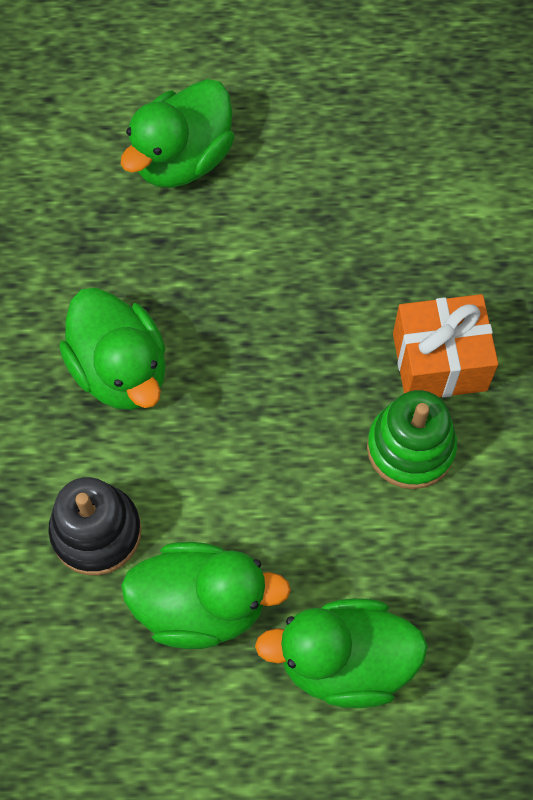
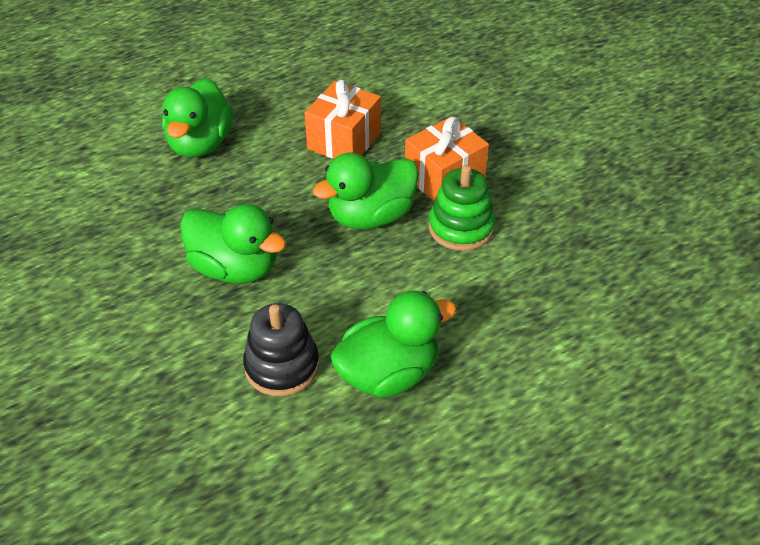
camera: 30 degrees left, 20 degrees down
green duck [255,598,428,708] -> green duck moved to [312,152,419,230]
none -> orange gift [304,80,381,159]

